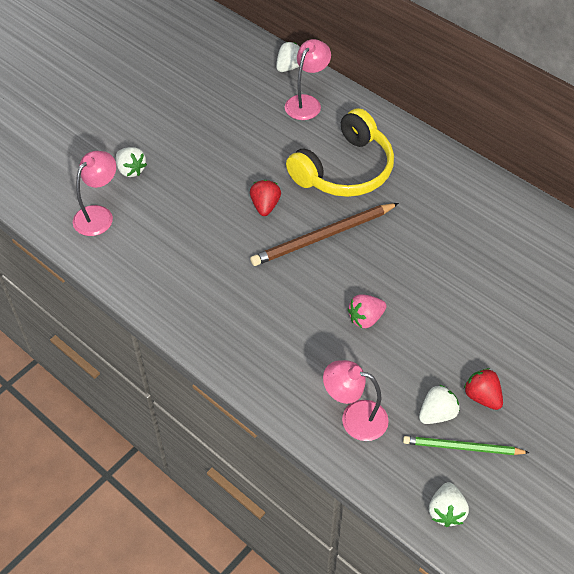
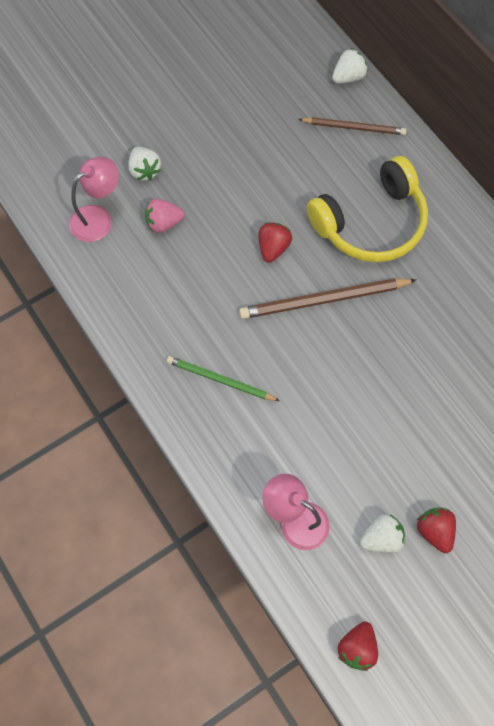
camera: 15 degrees right, 15 degrees up
pink lamp [285,39,331,120] -> brown pencil [298,117,406,135]
pink strawberry [348,294,386,328] -> pink strawberry moved to [145,198,185,233]
green pencil [403,436,530,455] -> green pencil moved to [167,356,280,401]
white strawberry [429,482,469,527] -> red strawberry [338,621,378,671]

